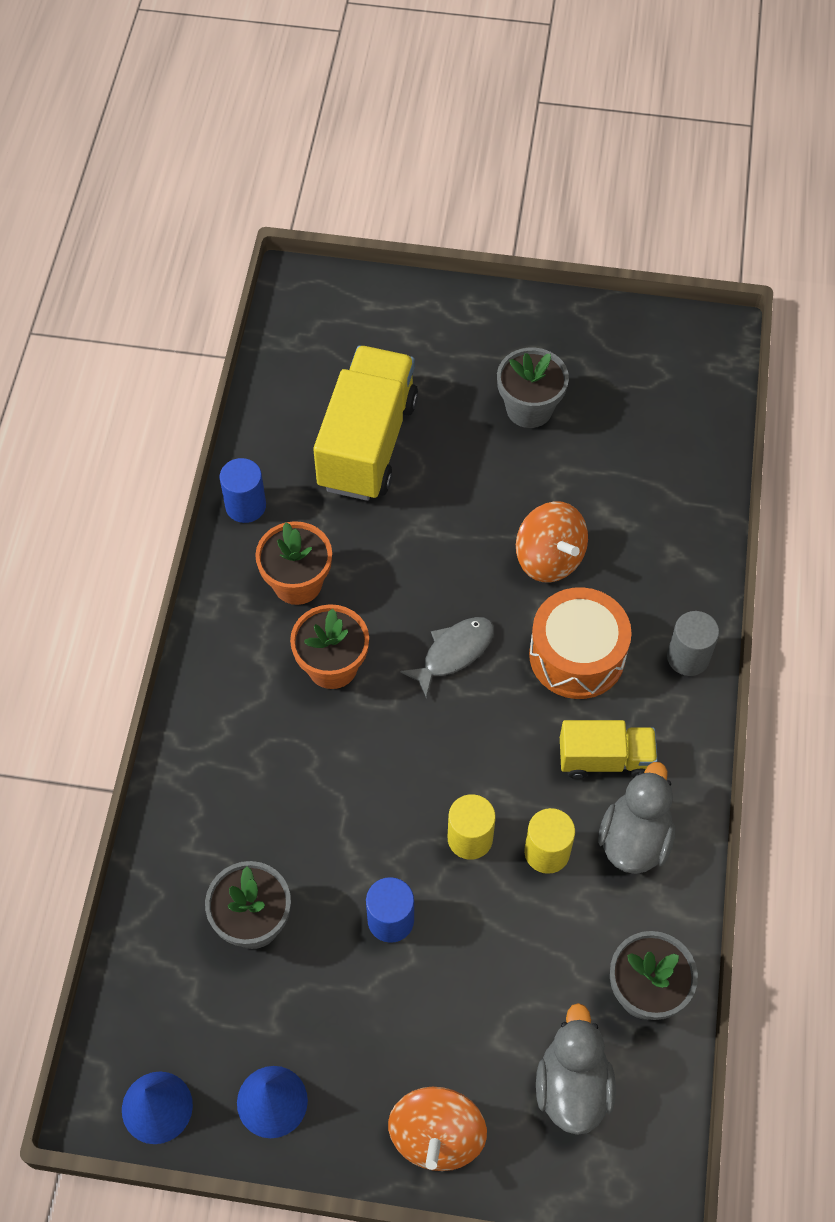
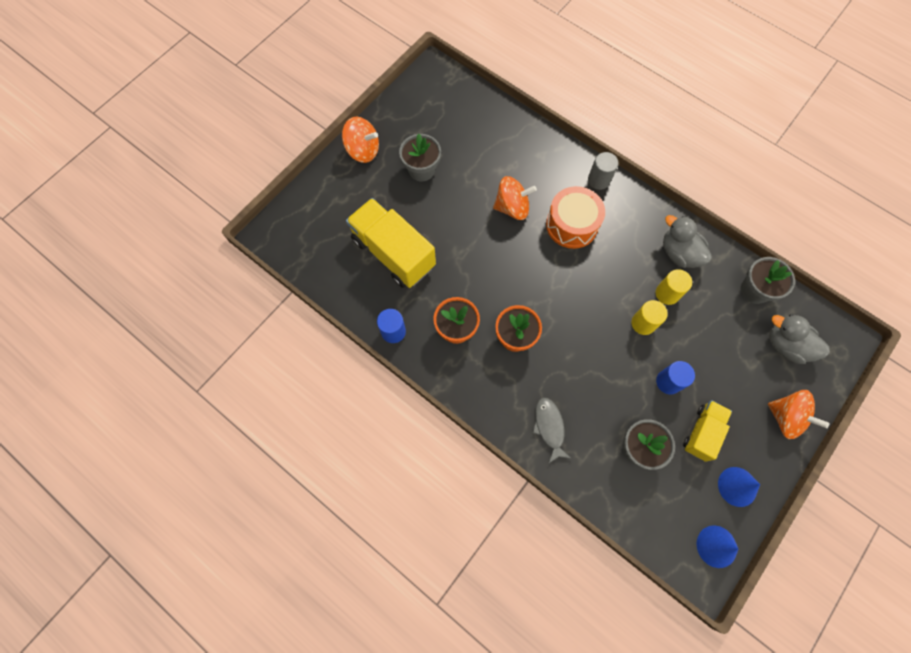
camera: 60 degrees left, 10 degrees up
grey fish [400,617,494,698] -> grey fish moved to [532,398,572,464]
yellow truck [560,720,658,779] -> yellow truck moved to [683,400,732,462]
none -> orange spinning top [342,117,379,163]

